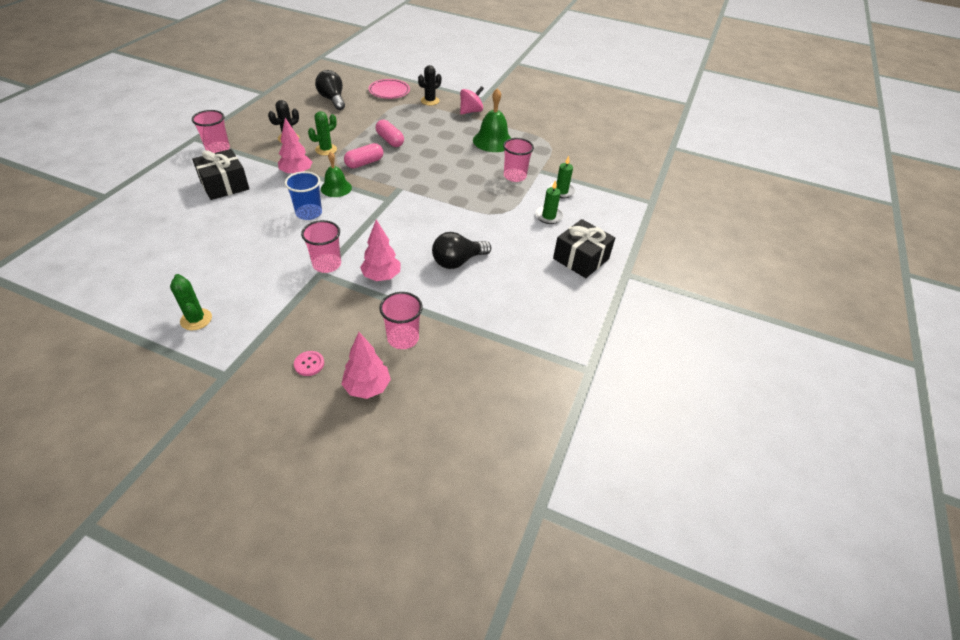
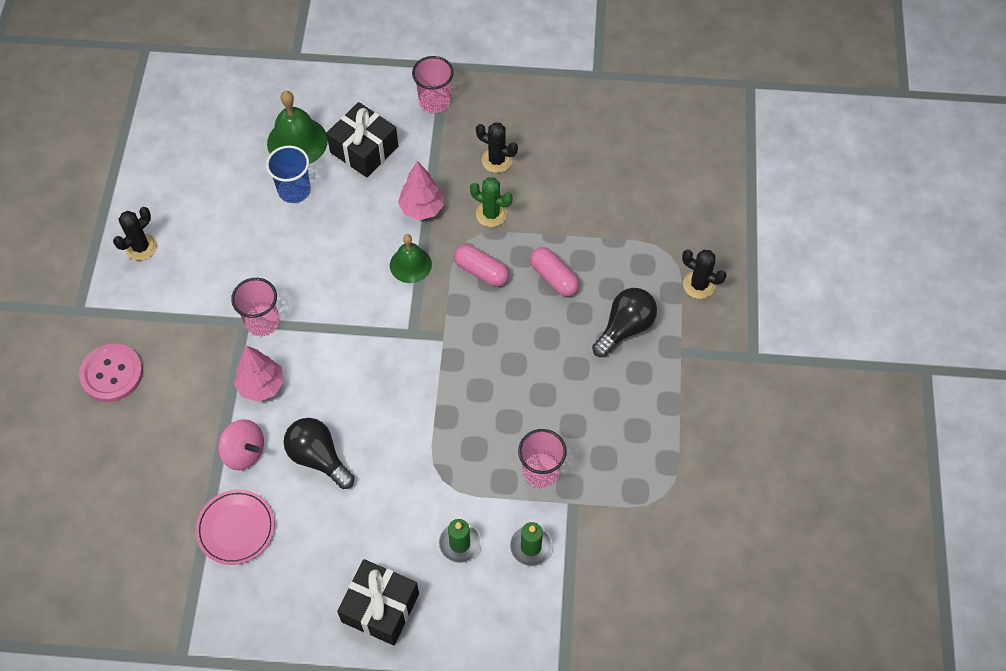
camera: 75 degrees right, 15 degrees up
green cactus [170,274,212,330] -> black cactus [113,207,157,261]
blue cup [285,171,322,220] -> blue cup moved to [266,146,311,203]
pink button [294,351,324,376] -> pink button [79,344,143,402], size x1.98
black light bulb [315,70,345,110] -> black light bulb moved to [592,288,657,357]
pink tree [341,332,391,399] -> none
pink plate [369,79,410,99] -> pink plate moved to [195,489,275,565]
pink capsule [376,120,404,147] -> pink capsule turned 75 degrees counterclockwise [530,247,579,297]
pink cup [379,292,423,349] -> none
pink spinning top [460,86,484,115] -> pink spinning top moved to [218,419,264,471]
green bell [473,88,511,152] -> green bell moved to [267,91,328,164]

